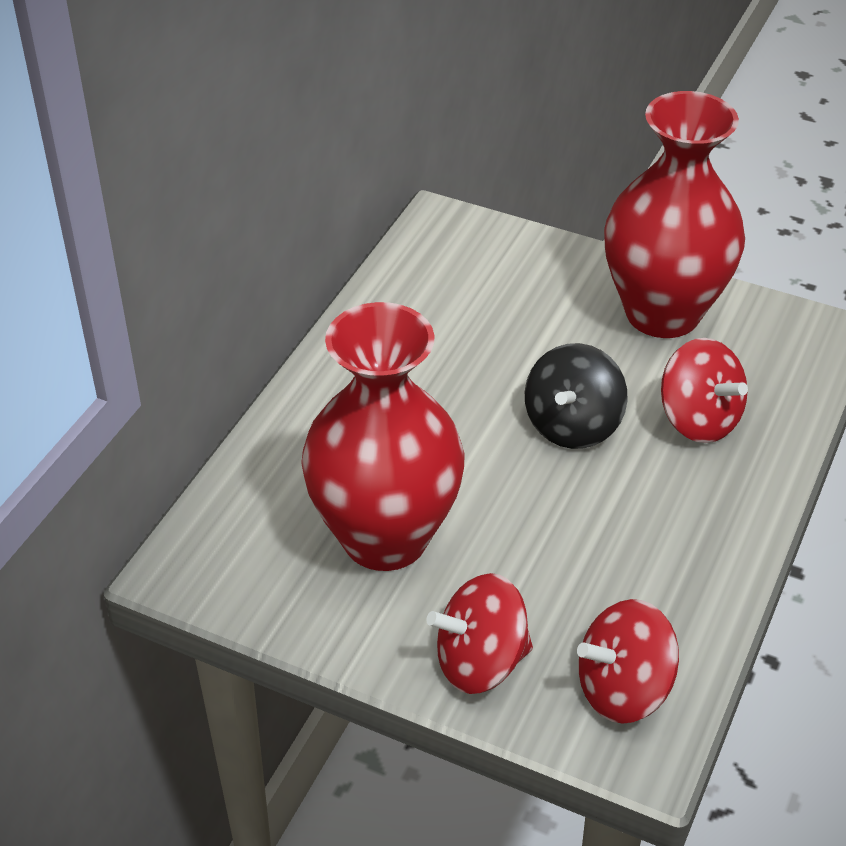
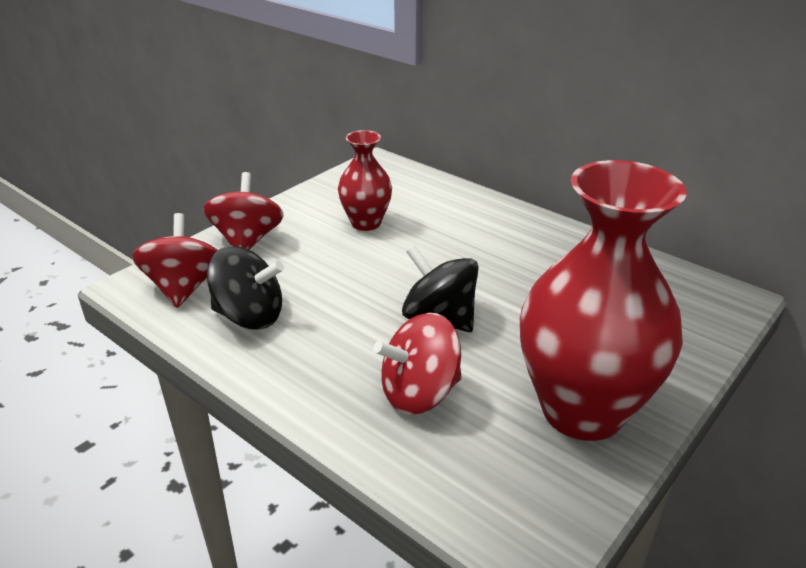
camera: 105 degrees right, 10 degrees down
red vase [301,302,464,571] -> red vase [338,130,392,231], size x0.52
none -> black spinning top [207,246,284,330]

